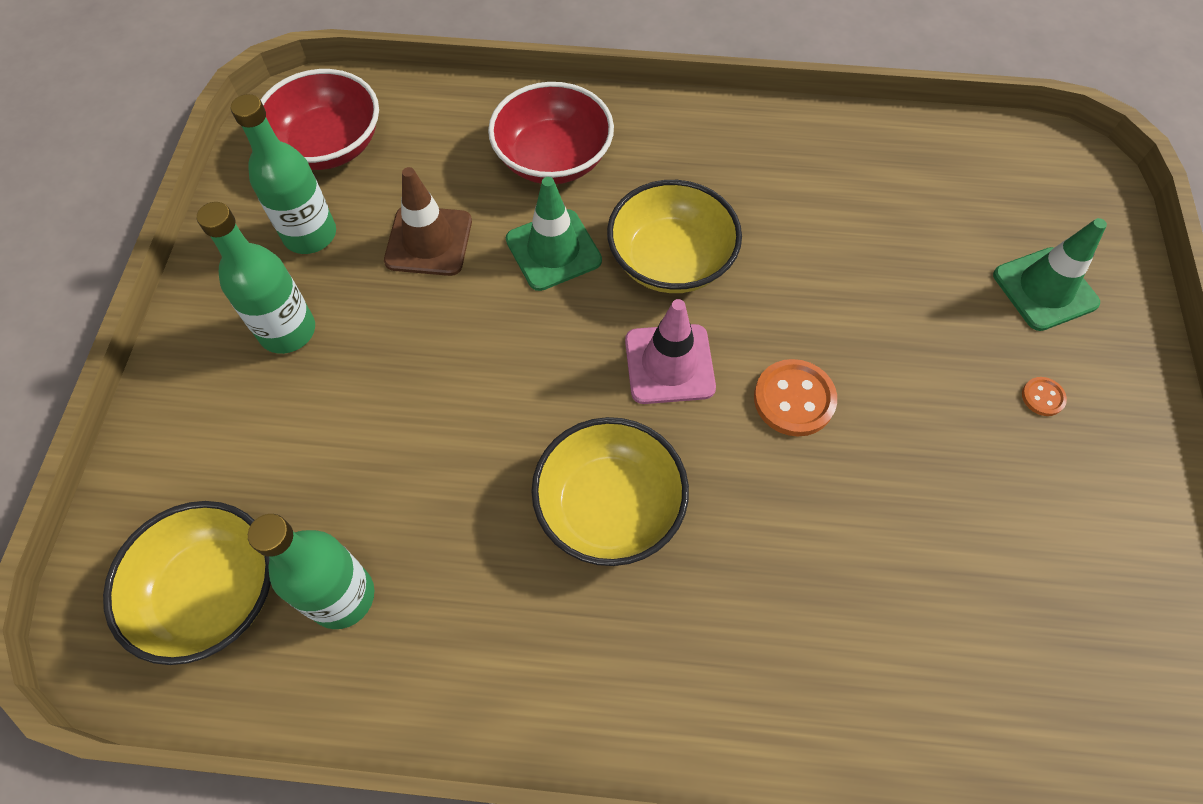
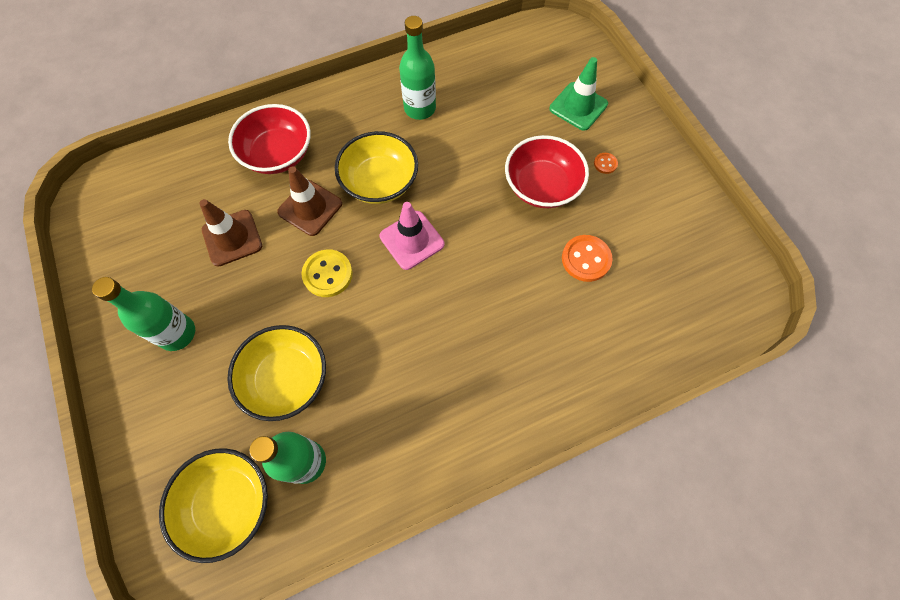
camera: 30 degrees left, 5 degrees up
green bottle [231,94,336,254] -> green bottle moved to [399,16,436,120]
red bowl [260,69,379,170] -> red bowl moved to [505,135,589,208]
green traffic cone [506,177,602,291] -> brown traffic cone [277,166,342,236]
yellow bowl [531,417,689,566] -> yellow bowl moved to [227,325,326,421]
orange button [754,359,837,436] -> orange button moved to [562,235,612,282]
none -> yellow button [301,249,353,297]

